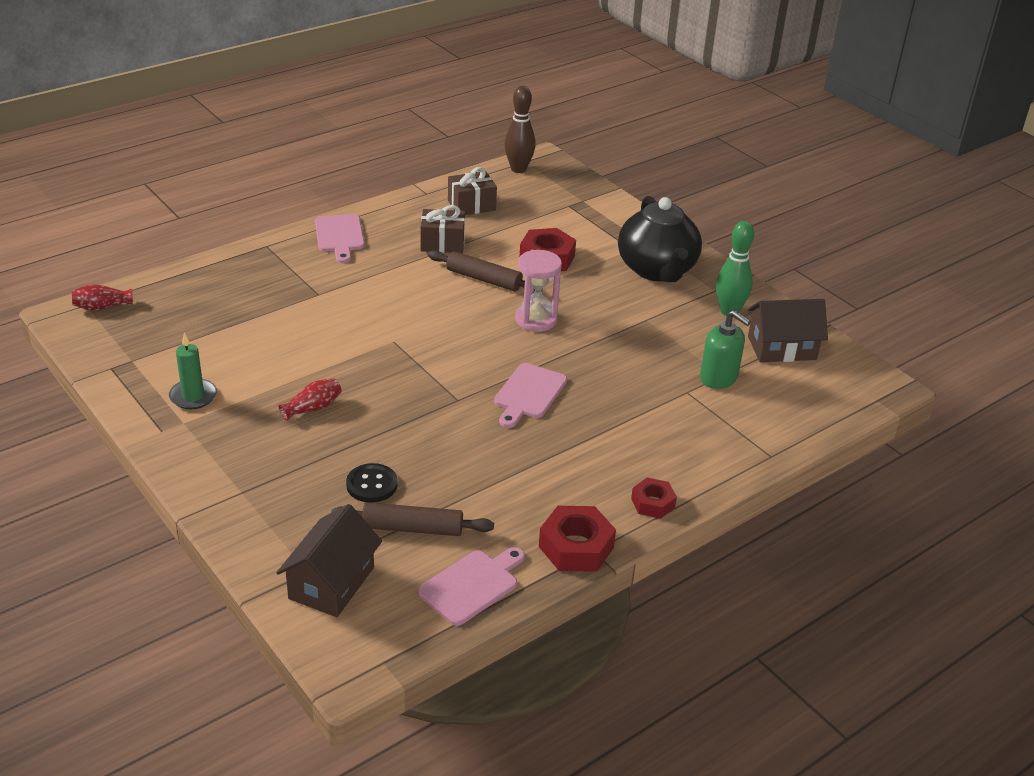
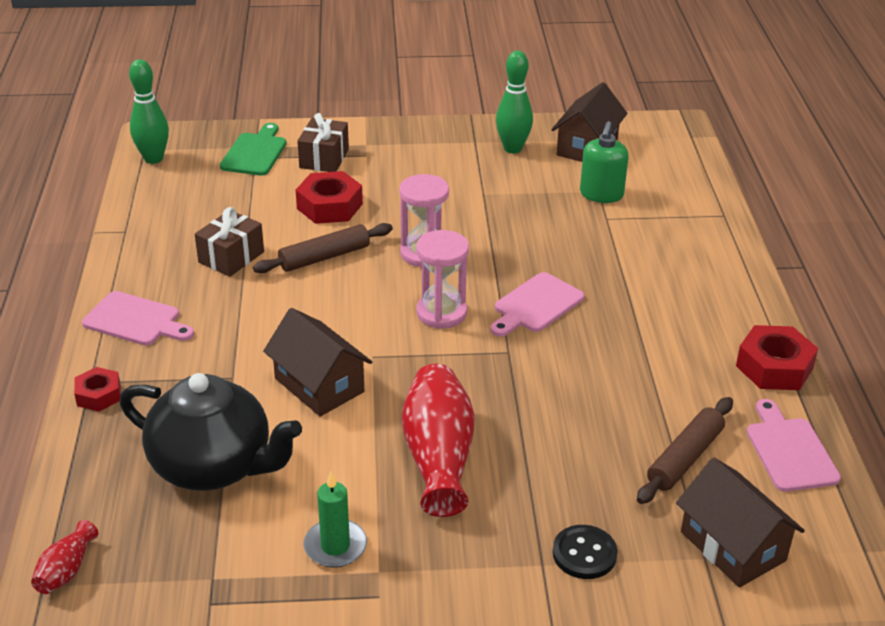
camera: 55 degrees left, 0 degrees up
red vase [278,378,342,421] -> red vase [402,364,475,517], size x2.05
black button [346,463,398,503] -> black button moved to [553,525,617,579]
brown gift [448,167,497,215] -> brown gift moved to [297,113,349,172]
pink cutting board [494,363,567,428] -> pink cutting board turned 75 degrees clockwise [490,272,585,337]
brown bowling pin [504,86,536,173] -> green bowling pin [129,59,169,164]
black teapot [618,196,702,282] -> black teapot moved to [120,373,302,491]
red nut [631,478,677,519] -> red nut moved to [74,367,121,412]
green soap dispenser [700,310,751,389] -> green soap dispenser turned 120 degrees clockwise [580,121,628,203]
none -> green cutting board [220,123,287,176]
none -> brown house [263,308,372,416]
none -> pink hourglass [416,230,469,329]

